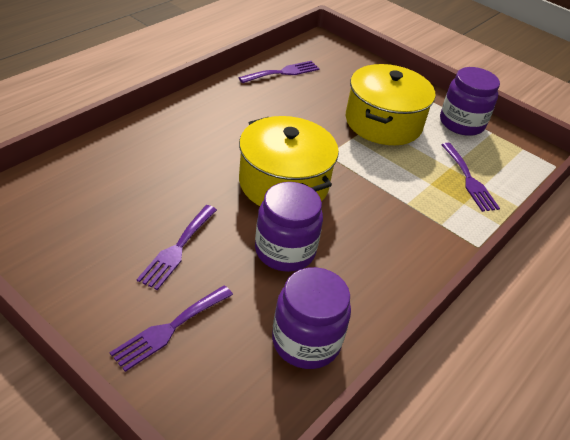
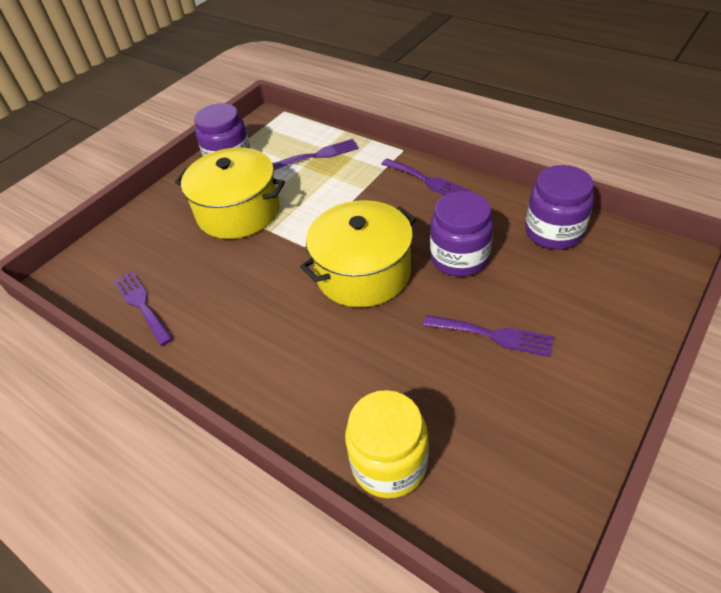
camera: 85 degrees left, 5 degrees up
purple fork [110,286,233,372] -> purple fork moved to [381,158,470,195]
none -> yellow jar [345,390,428,499]

